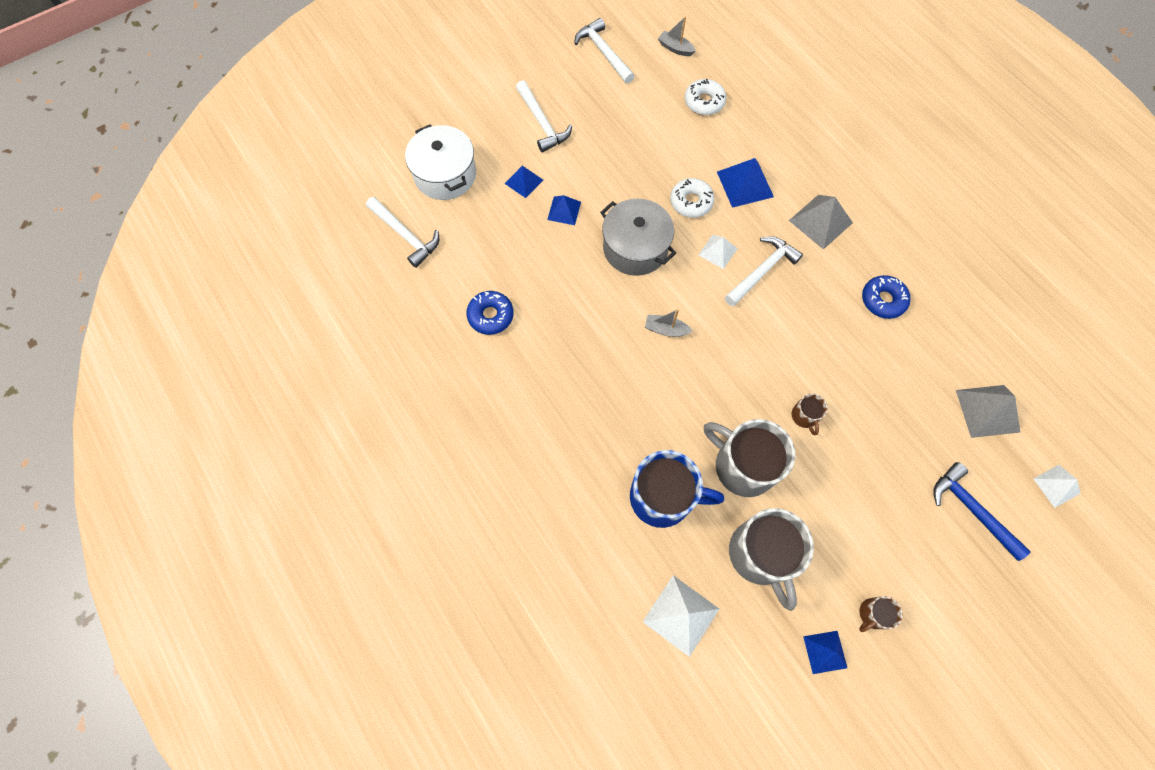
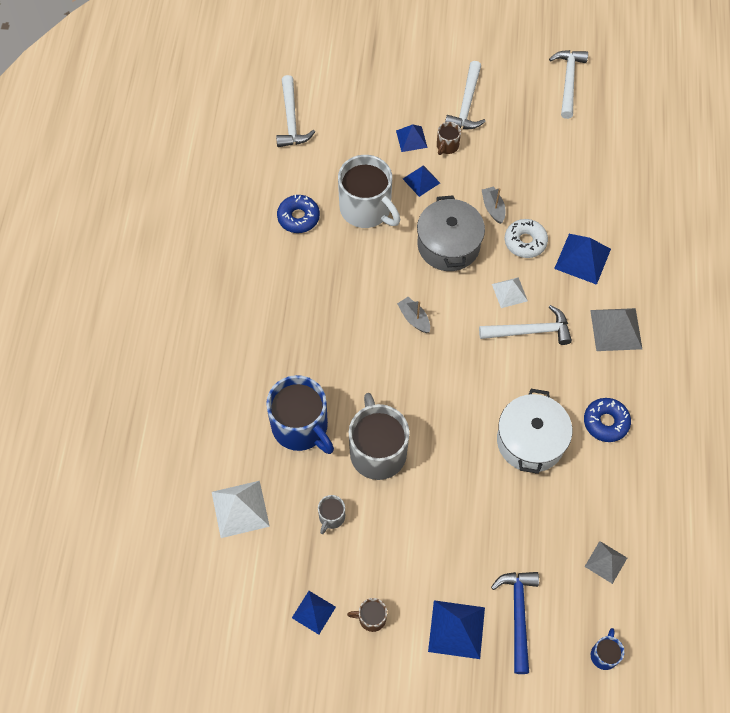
camera: 40 degrees right, 5 degrees down
white pot [405,124,476,200] -> white pot moved to [497,389,572,474]
grey boat [658,16,696,56] -> grey boat moved to [482,187,505,224]
white donut [685,79,726,115] -> none
grey mug [729,508,814,611] -> grey mug [318,495,345,534], size x0.45
brown mug [792,393,828,435] -> brown mug moved to [437,122,461,155]
grey pyramid [956,385,1020,438] -> grey pyramid [585,541,627,584], size x0.63
white pyramid [1034,465,1081,508] -> blue mug [591,628,624,670]
none -> white mug [338,155,400,228]
none -> blue pyramid [428,600,485,659]

